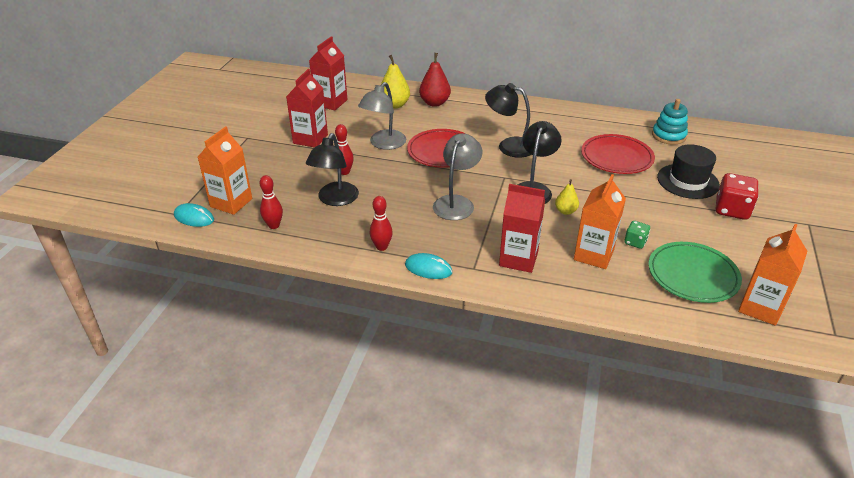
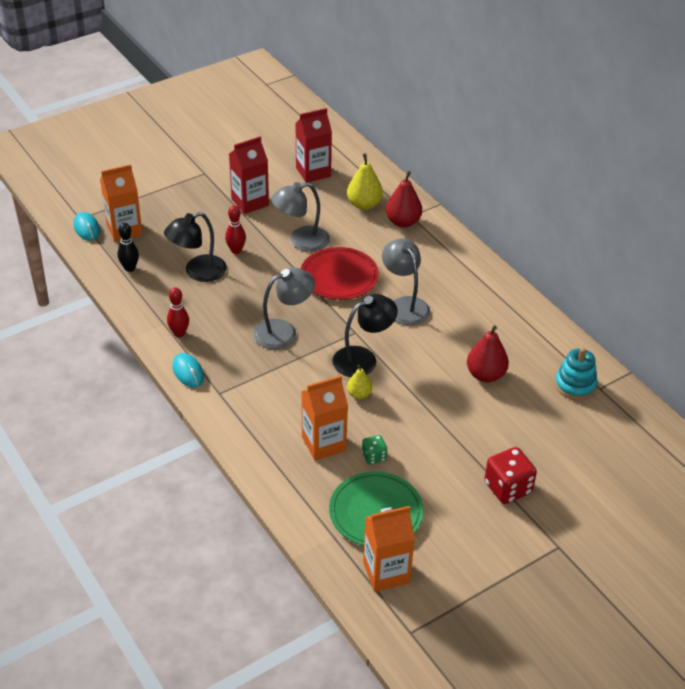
camera: 40 degrees right, 5 degrees up
red bowling pin [260,175,283,229] -> black bowling pin [118,223,139,272]
black lamp [485,83,532,158] -> grey lamp [382,238,430,325]
red carton [499,184,545,273] -> none
red plate [581,134,655,174] -> red pear [467,326,509,382]
black hat [657,144,720,199] -> none

